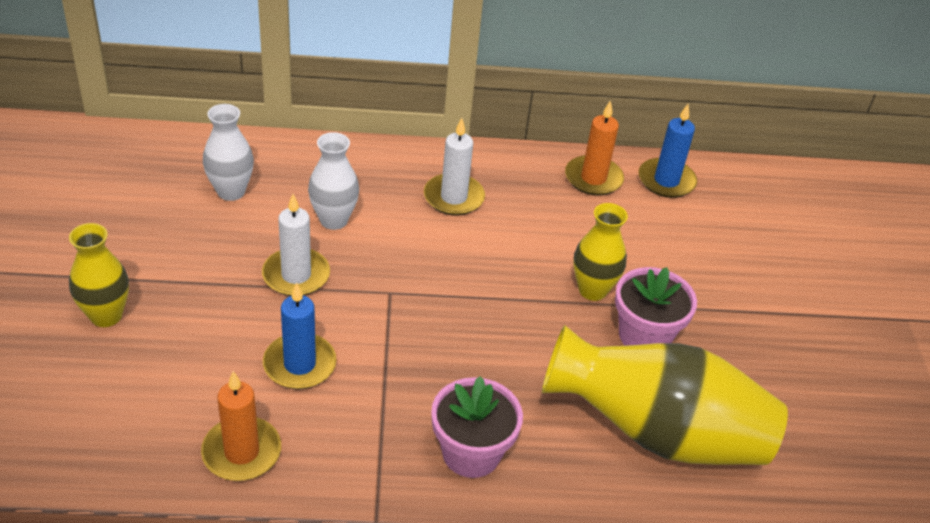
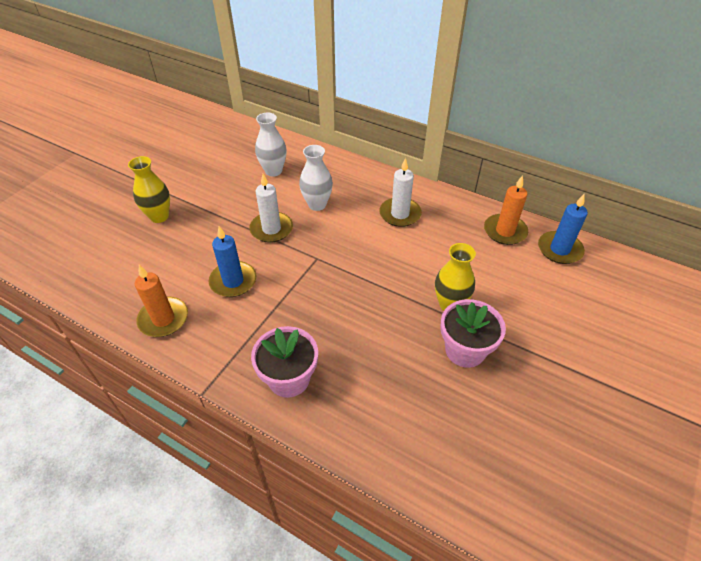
camera: 35 degrees right, 5 degrees up
yellow vase [542,325,788,465] -> none

